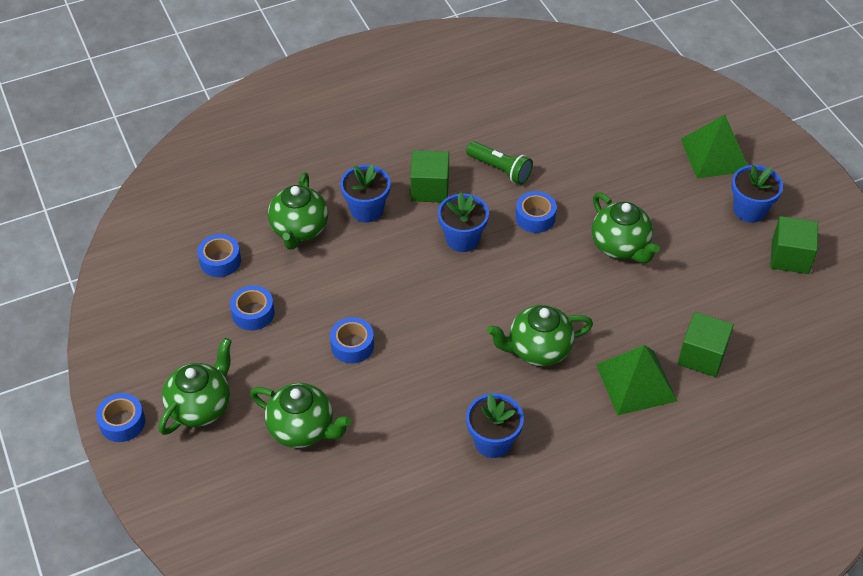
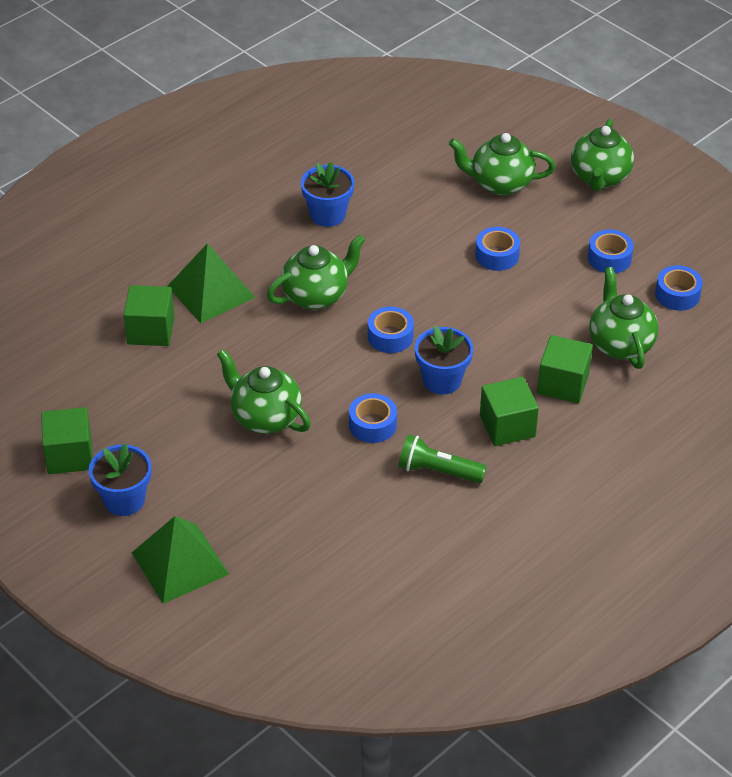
camera: 160 degrees right, 5 degrees down
blue tape [96,393,145,442] -> blue tape moved to [368,307,414,353]
blue flower pot [340,164,390,222] -> green cube [537,335,593,403]

